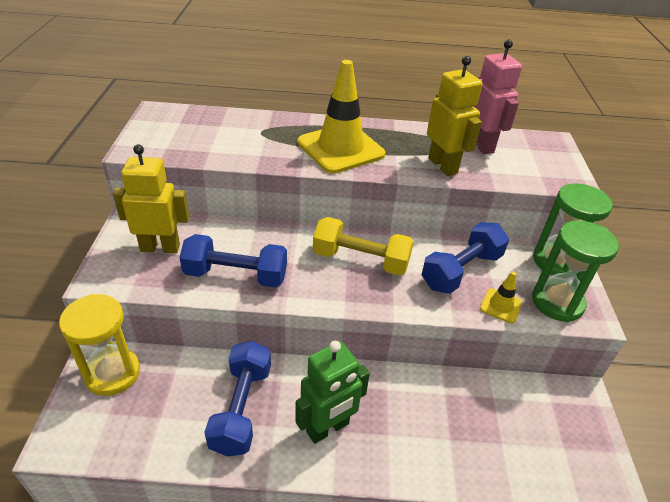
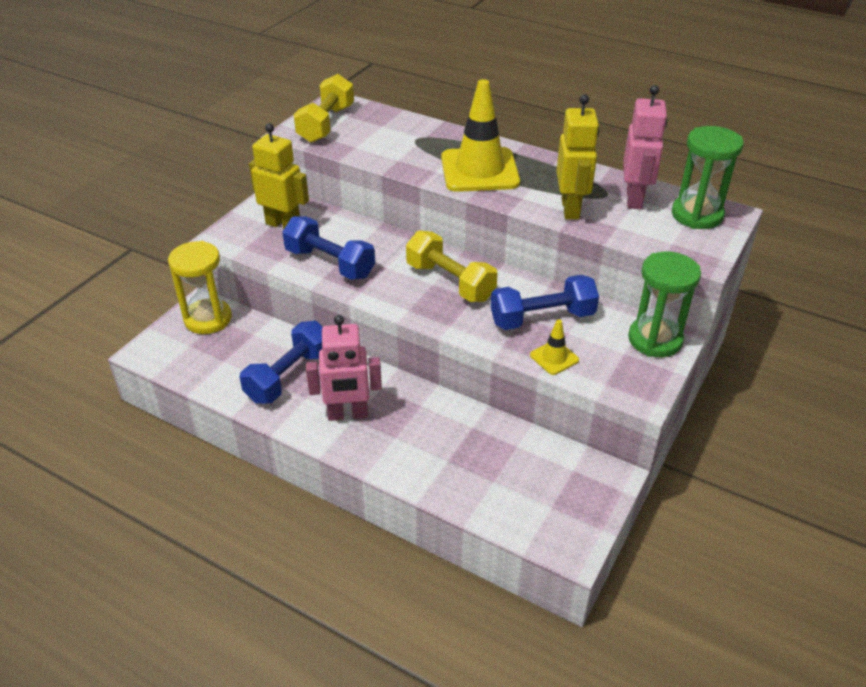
camera: 30 degrees right, 0 degrees up
green robot [295,341,370,444] -> pink robot [306,315,382,421]
green hourglass [532,220,619,322] -> green hourglass moved to [672,126,743,229]
none -> yellow dumbbell [294,74,354,143]

